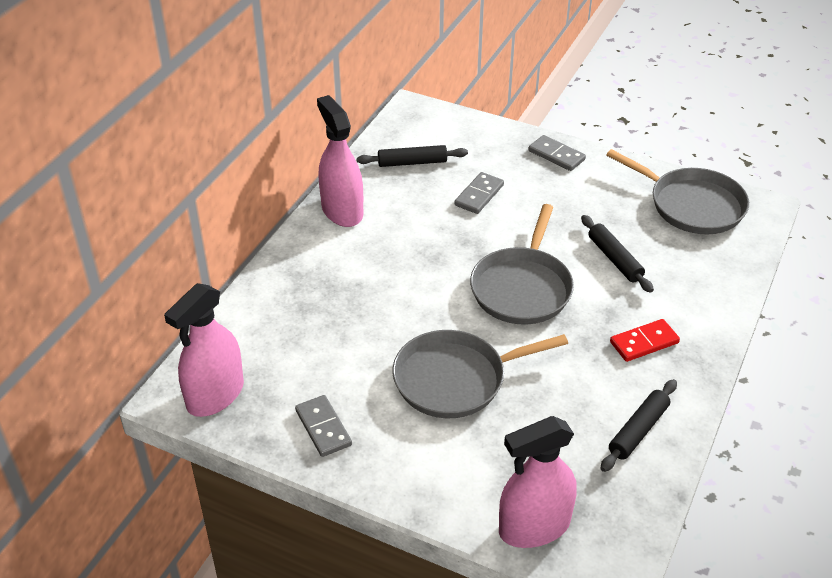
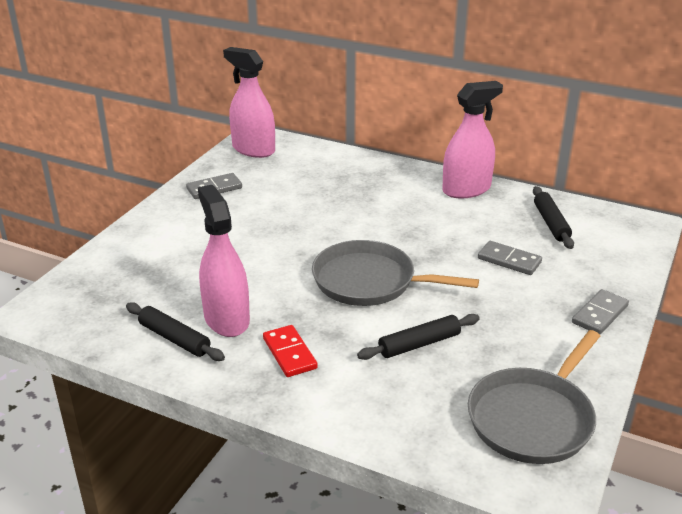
camera: 90 degrees right, 10 degrees down
grey pan [392,330,568,418] -> none
pink spray bottle [499,416,577,548] -> pink spray bottle moved to [198,185,250,337]

